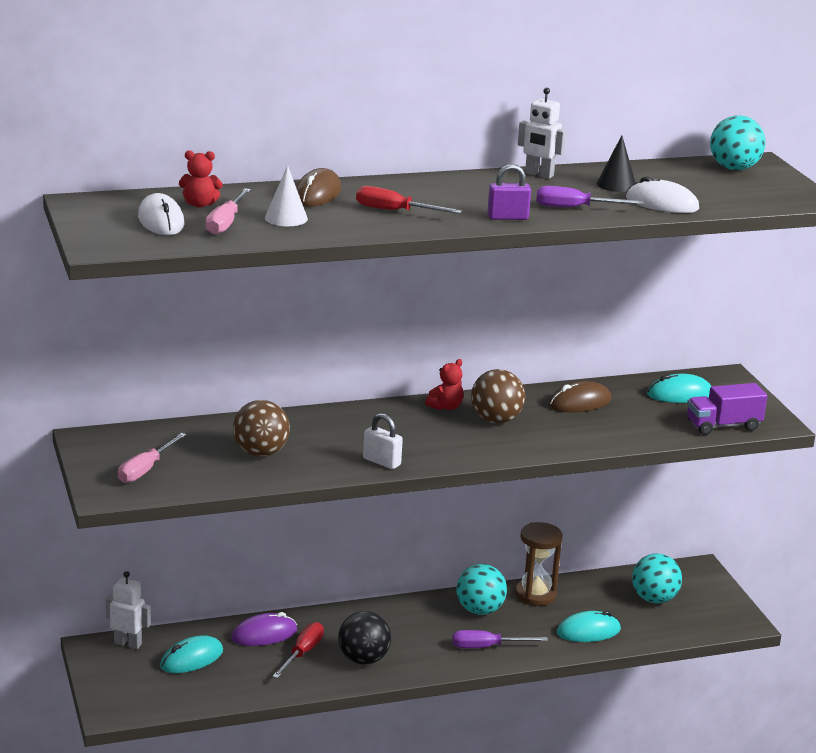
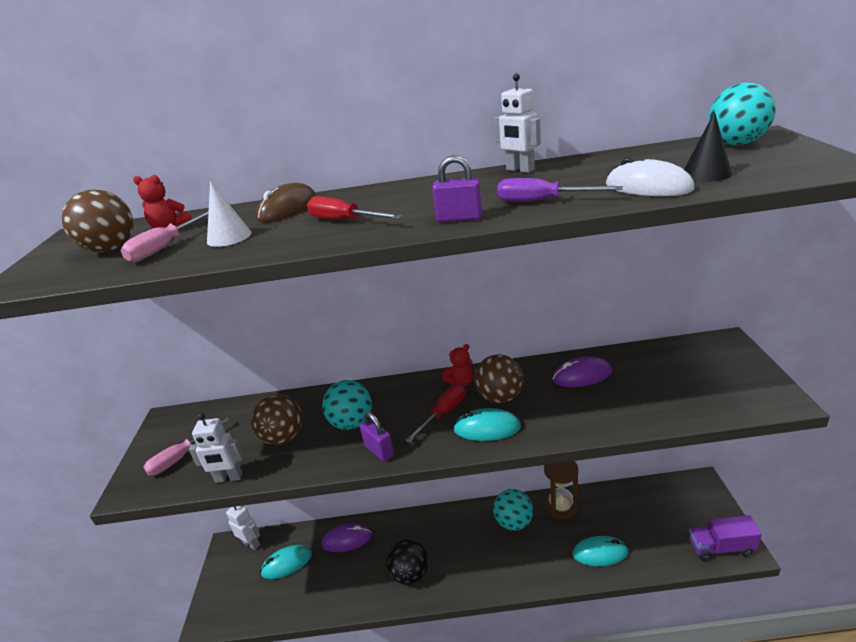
camera: 20 degrees right, 5 degrees up
white mouse [138,193,184,235] -> brown ball [62,189,134,252]
red screwdriver [272,622,324,678] -> red screwdriver moved to [405,384,466,443]
white padlock [363,413,403,469] -> purple padlock [360,412,394,462]
purple screwdriver [452,630,548,648] -> none
brown mouse [549,381,611,412] -> purple mouse [552,356,612,387]
black cone [597,136,636,192] -> black cone moved to [684,112,732,182]
turquoise ball [632,553,682,603] -> turquoise ball moved to [322,380,372,430]
turquoise mouse [647,374,711,403] -> turquoise mouse moved to [453,408,521,441]
purple truck [687,383,767,435] -> purple truck moved to [689,515,762,561]
none -> white robot [189,413,243,483]

